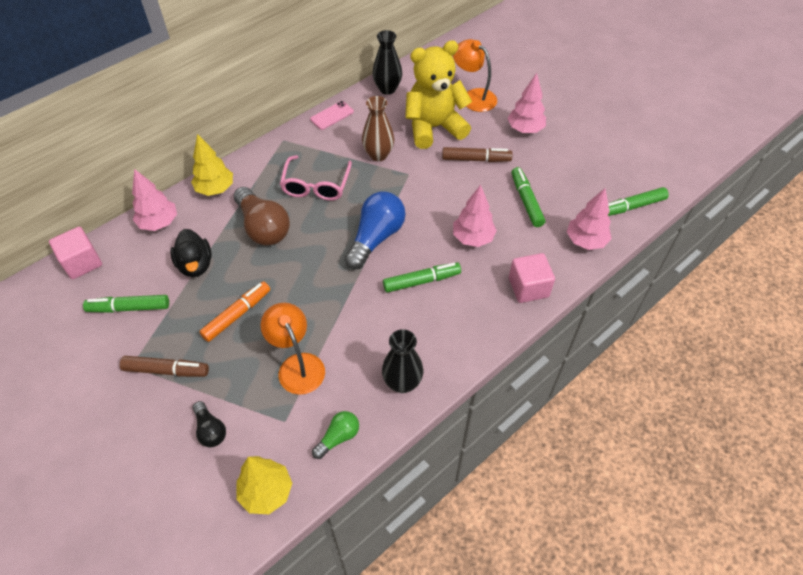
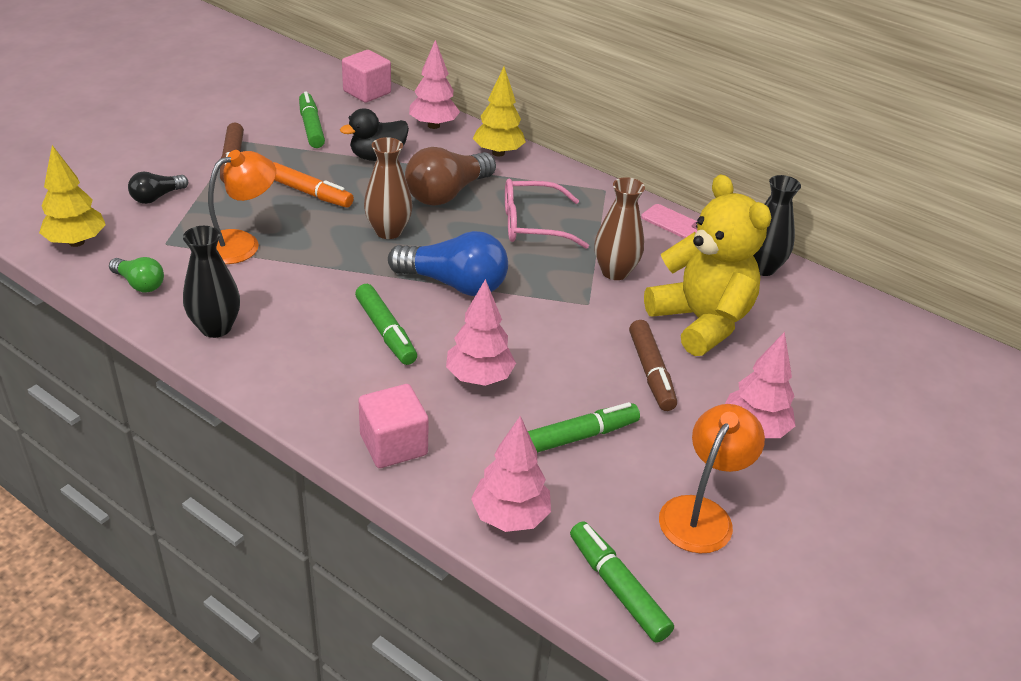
camera: 75 degrees right, 15 degrees down
orange lamp [453,39,497,112] -> orange lamp moved to [659,404,765,553]
none -> brown vase [364,137,413,239]

